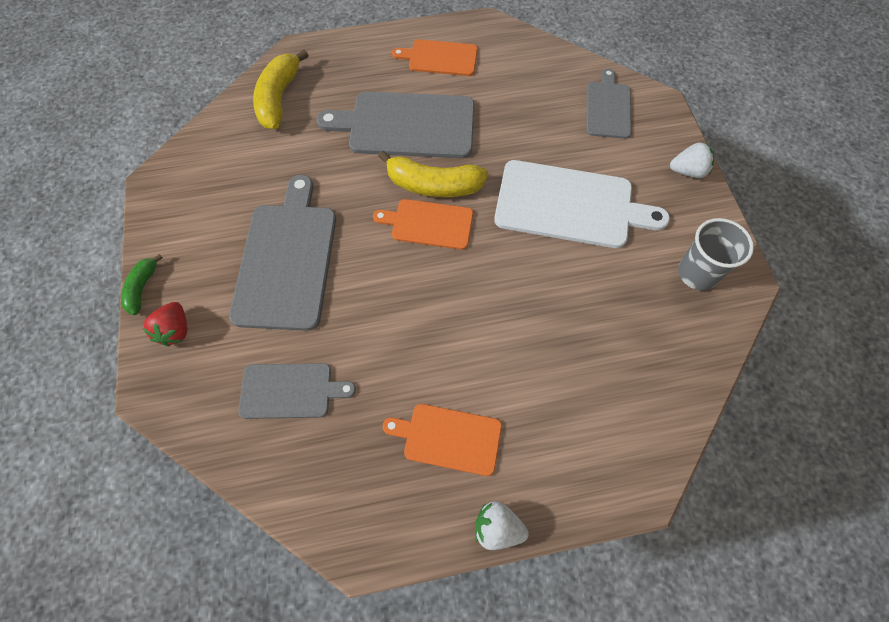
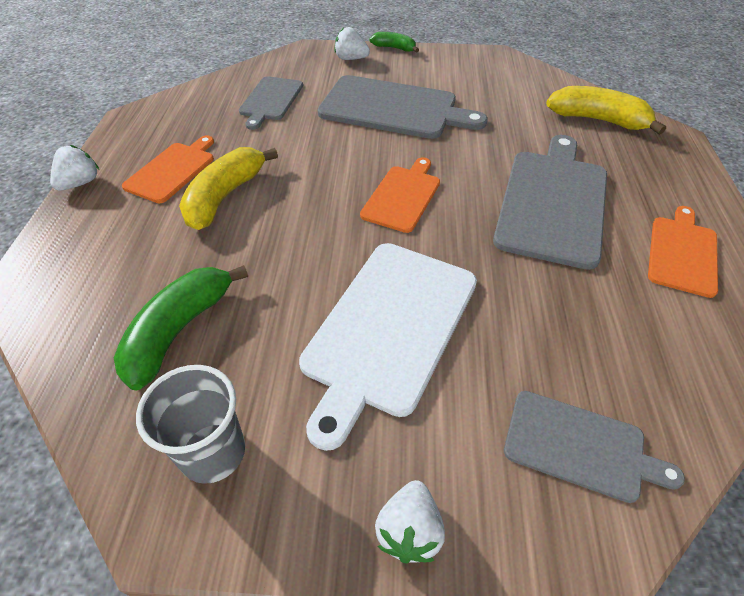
camera: 105 degrees right, 15 degrees down
red strawberry [142,302,187,346] -> white strawberry [335,27,370,60]
yellow banana [378,151,488,197] -> yellow banana moved to [179,147,278,230]
none -> green banana [114,265,248,391]

